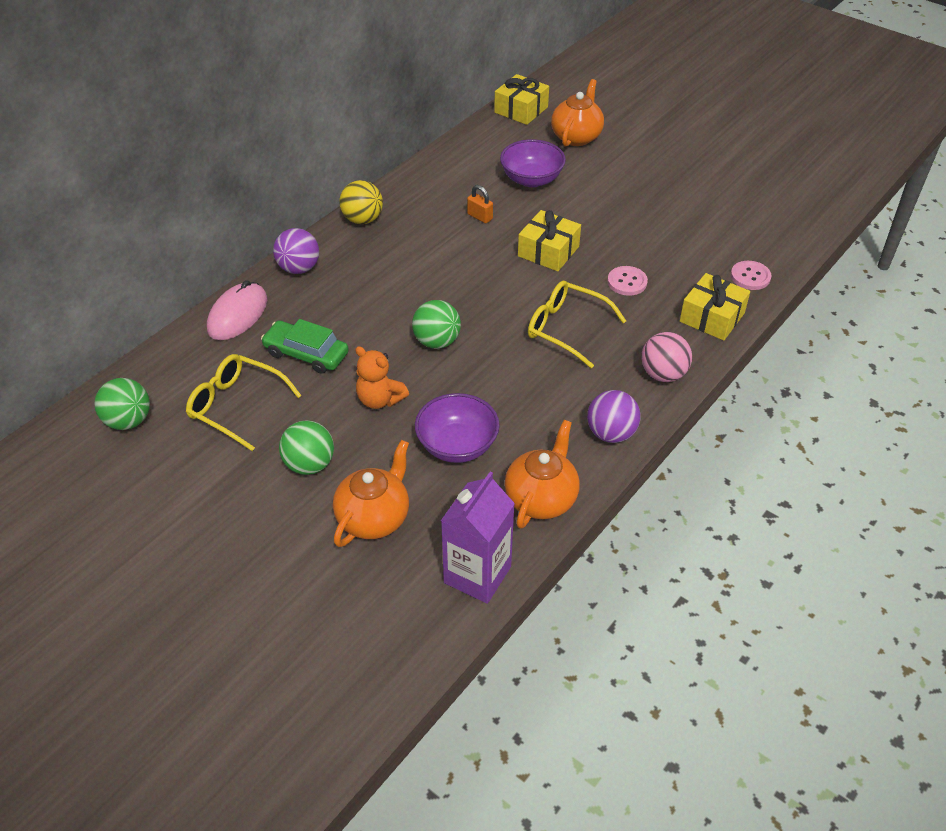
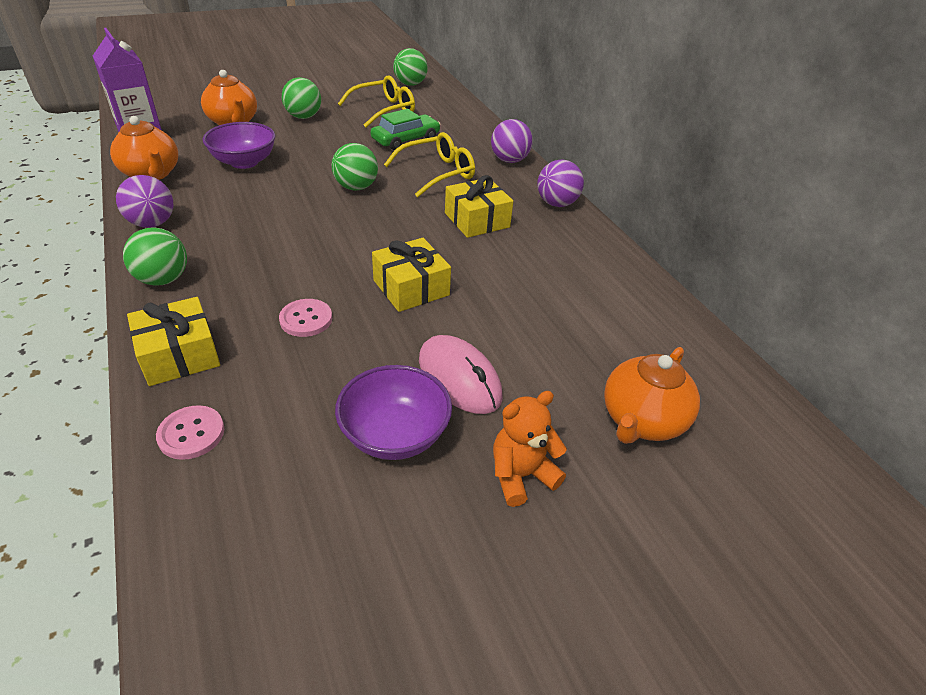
camera: 115 degrees right, 5 degrees down
pink mouse [207,280,267,340] -> pink mouse moved to [419,335,503,414]
yellow ball [339,180,383,224] -> purple ball [537,160,584,207]
orange teddy bear [355,346,409,409] -> orange teddy bear moved to [493,391,567,507]
orange padlock [467,185,493,223] -> none
yellow gift [494,74,549,125] -> yellow gift moved to [445,175,513,238]
purple bowl [500,139,566,187] -> purple bowl moved to [335,365,452,460]
yellow glasses [528,281,626,369] -> yellow glasses moved to [384,132,475,197]
orange teapot [551,79,604,147] -> orange teapot turned 75 degrees clockwise [604,347,700,444]
pink ball [641,332,692,382] -> green ball [123,227,187,286]

